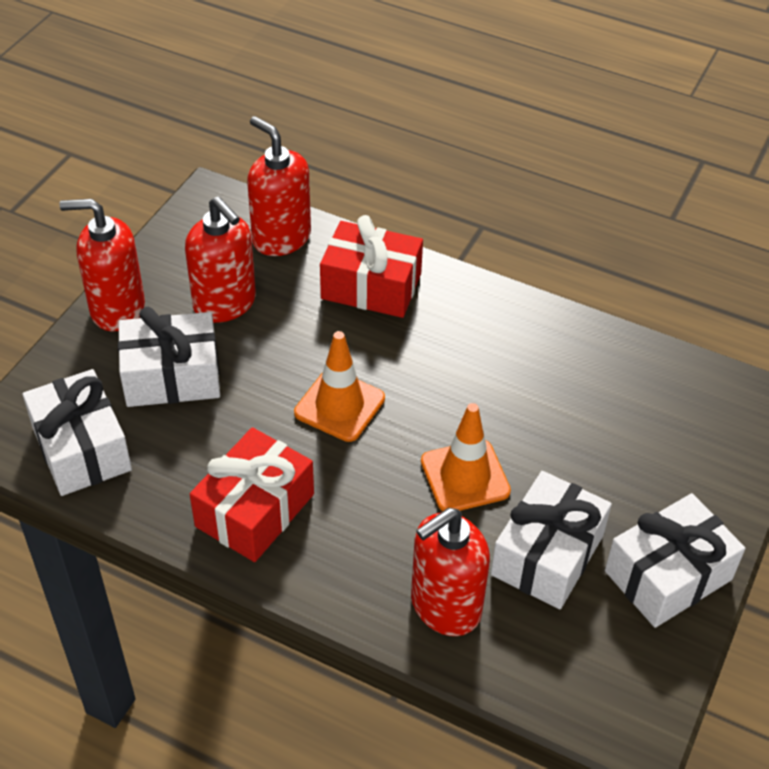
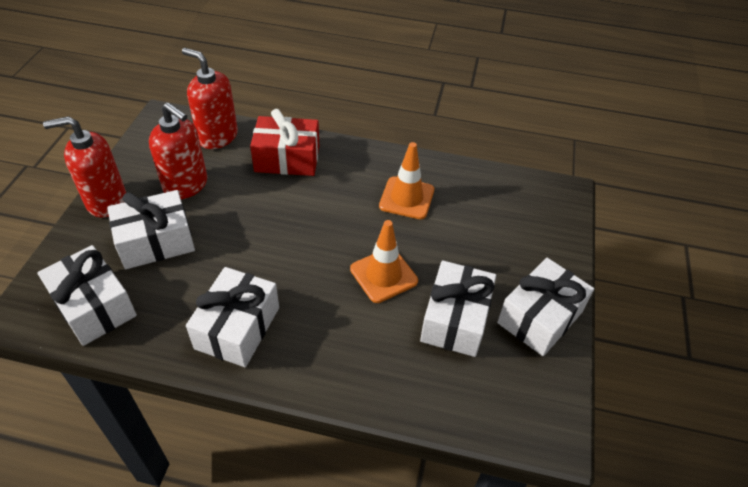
camera: 15 degrees left, 0 degrees up
red gift [190,427,314,562] -> white gift [186,267,279,367]
orange traffic cone [294,331,385,442] -> orange traffic cone moved to [379,142,434,219]
red soap dispenser [411,508,490,636] -> none

